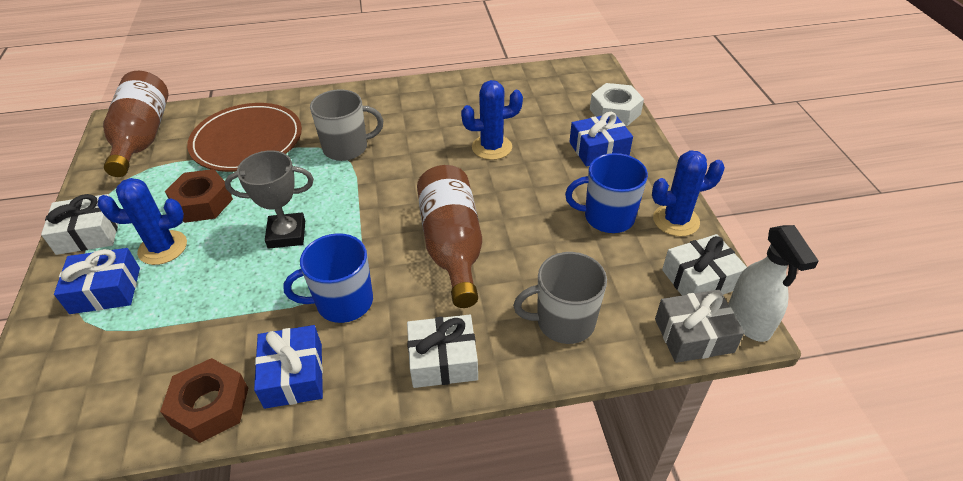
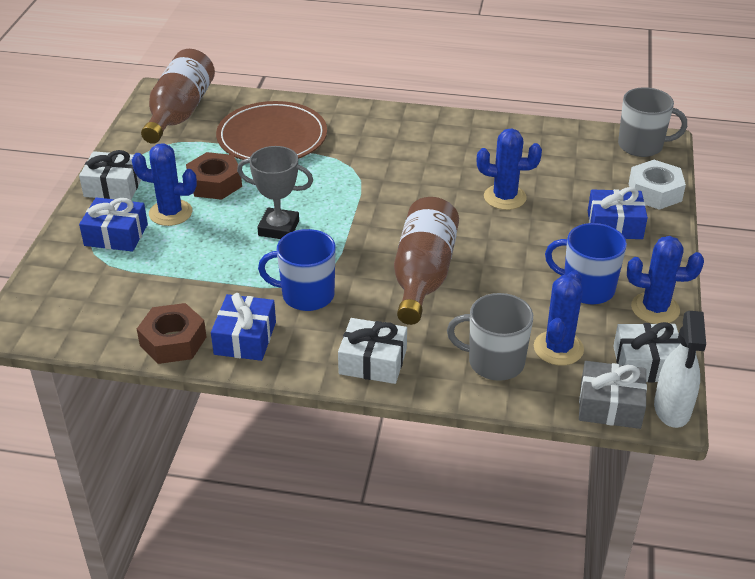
camera: 20 degrees right, 5 degrees down
grey mug [310,89,383,161] -> grey mug moved to [618,87,687,157]
none -> blue cactus [534,270,584,365]

